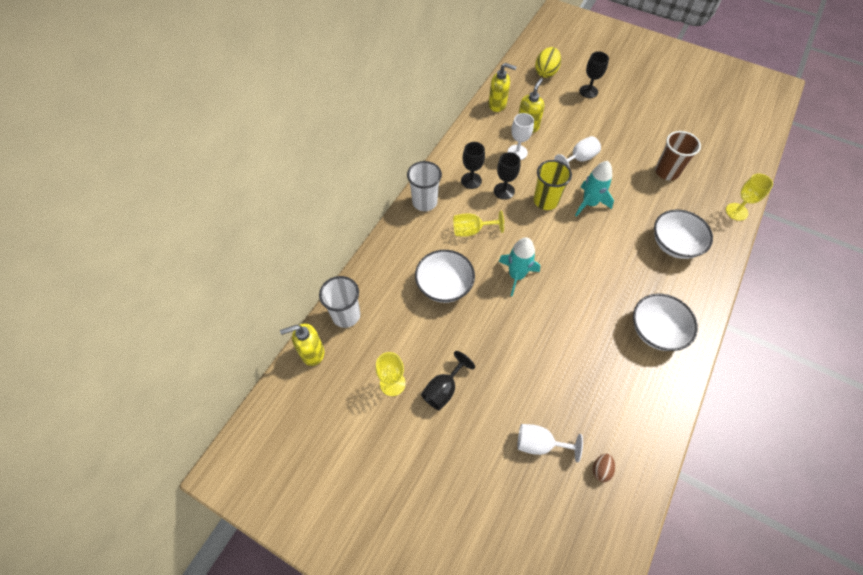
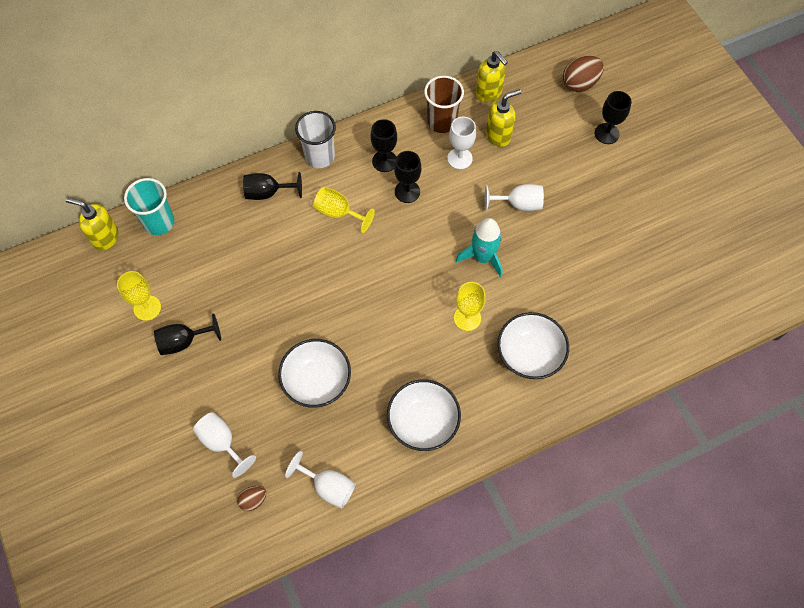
camera: 35 degrees right, 5 degrees up
white cup [319,276,360,328] -> turquoise cup [124,178,174,235]
white bowl [415,250,475,303] -> white bowl moved to [278,339,351,408]
turquoise rocket [498,237,540,296] -> none
yellow cup [534,160,572,210] -> none
yellow egg [535,47,561,78] -> brown egg [563,56,604,92]
brown cup [655,131,701,181] -> brown cup moved to [424,76,464,133]
yellow goblet [726,173,773,221] -> yellow goblet moved to [454,282,486,331]
none -> black goblet [243,172,302,200]
none -> white goblet [285,451,356,508]

